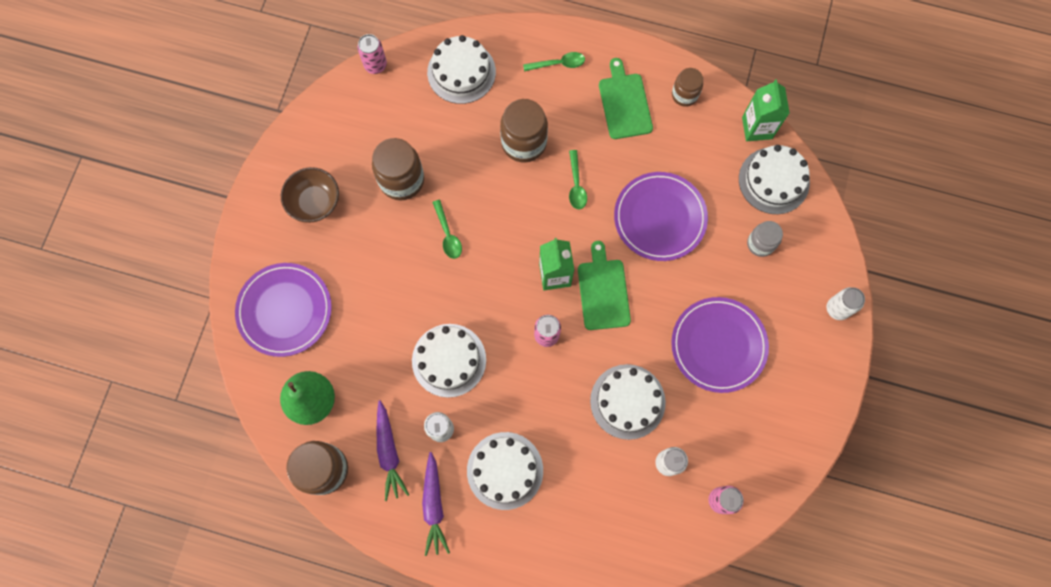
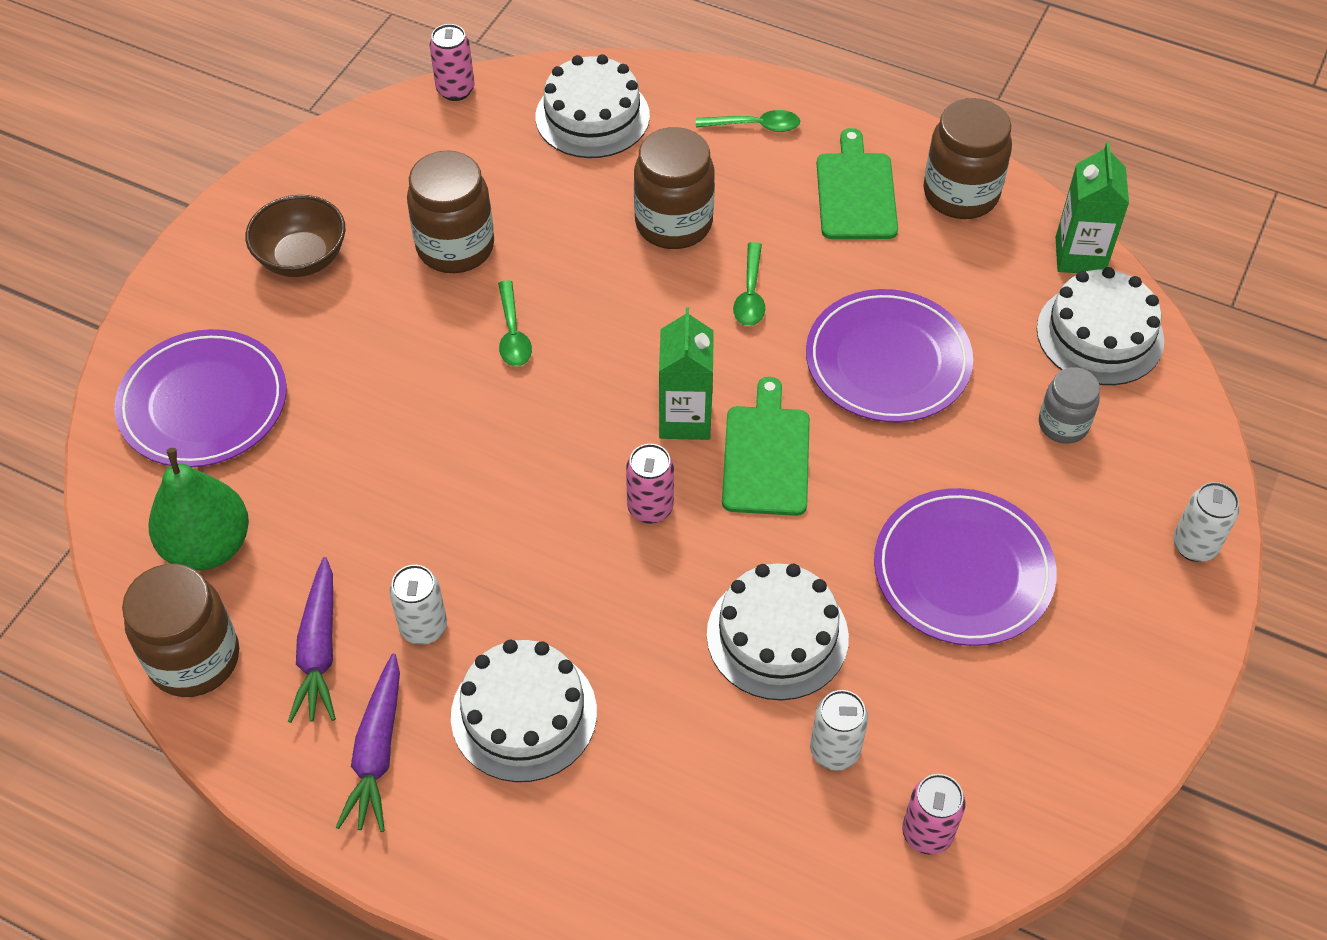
camera: 10 degrees right, 20 degrees down
white cake [412,324,486,398] -> none
brown jar [672,68,703,107] -> brown jar [923,98,1012,219], size x1.65

